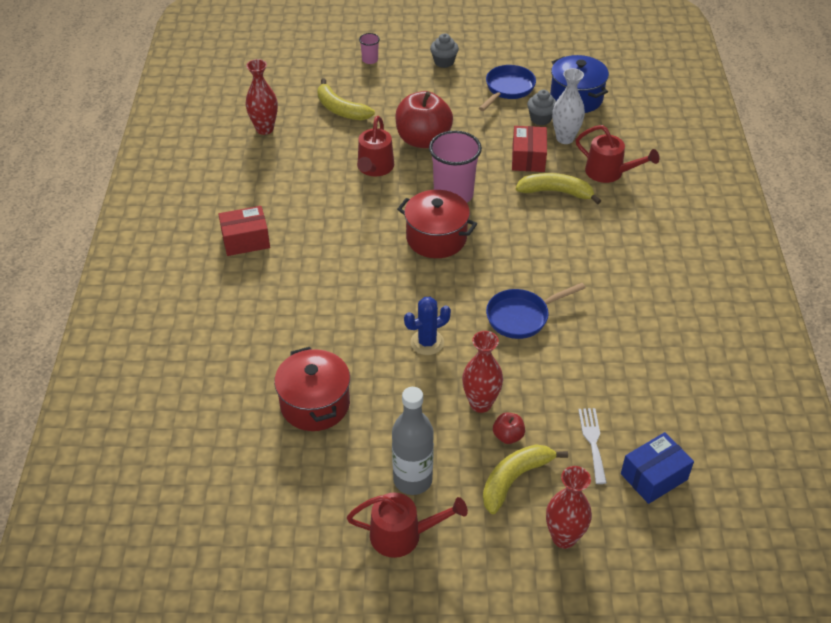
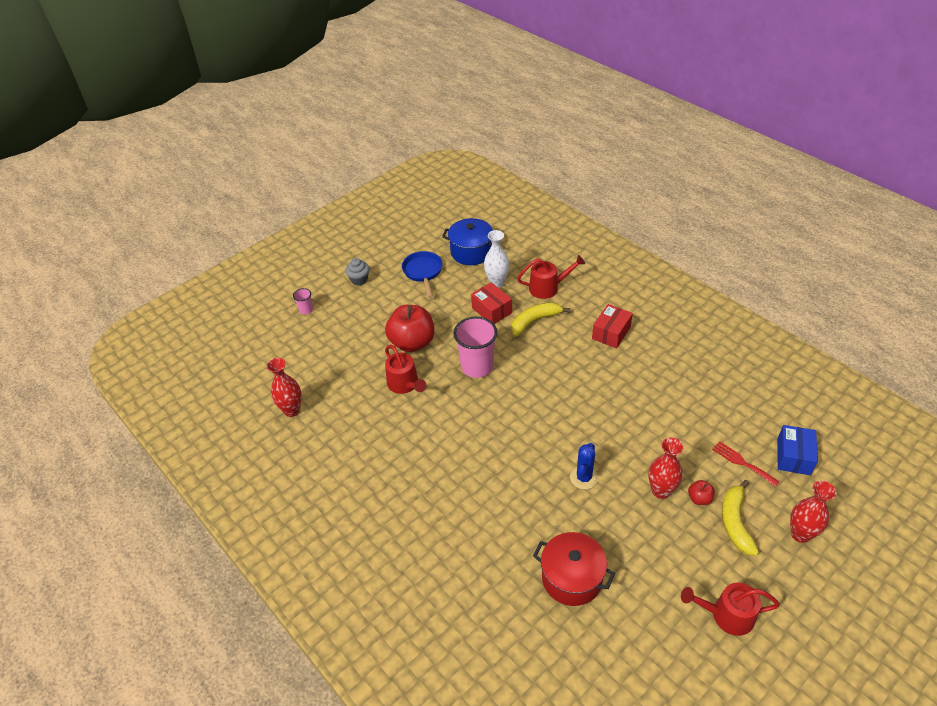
camera: 40 degrees left, 0 degrees up
red box [218,206,270,256] -> red box moved to [592,304,633,349]
yellow banana [317,78,375,120] -> none
red watering can [347,492,468,558] -> red watering can turned 135 degrees counterclockwise [681,582,780,636]
grey bottle [392,387,434,495] -> none
red pot [397,190,477,258] -> none
blue pan [486,283,586,339] -> none
grey cupcake [527,90,556,125] -> none
white fork [578,408,607,484] -> red fork [712,441,779,487]

